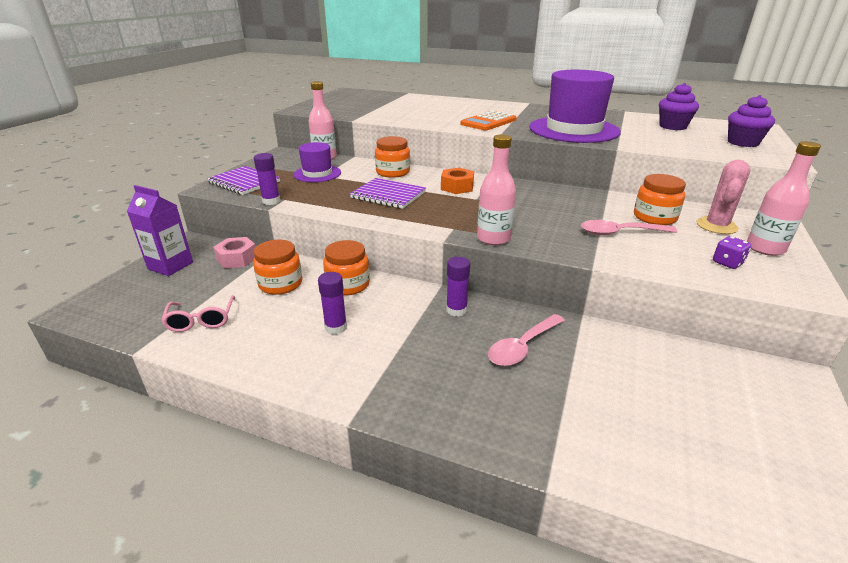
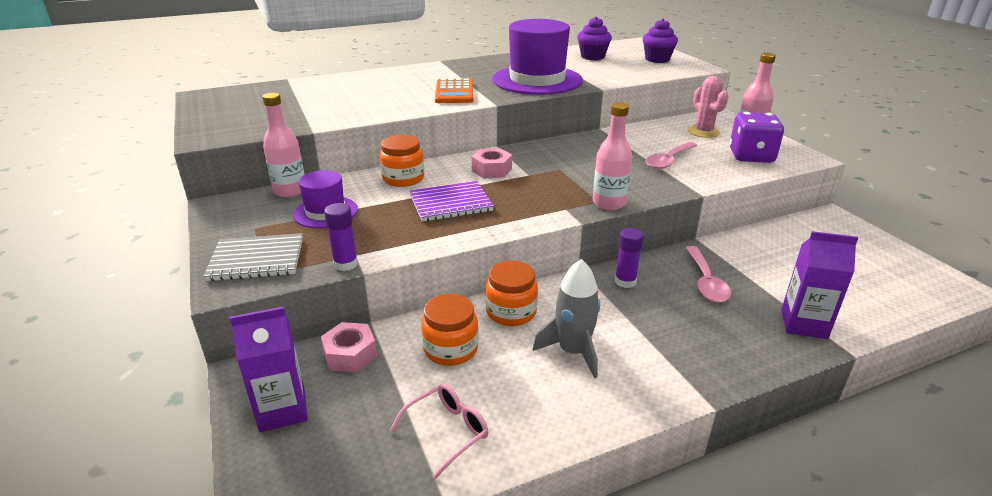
camera: 45 degrees left, 0 degrees up
pink glasses [161,295,235,332] -> pink glasses turned 75 degrees counterclockwise [389,384,488,479]
purple notebook [207,166,280,195] -> grey notebook [203,233,303,281]
purple glue stick [318,272,347,334] -> grey rocket [533,259,600,378]
orange nut [441,168,474,194] -> pink nut [472,148,512,178]
orange jar [634,174,686,225] -> none
purple dice [713,236,751,269] -> purple dice [729,112,784,163], size x2.12
none -> purple carton [781,231,858,339]

